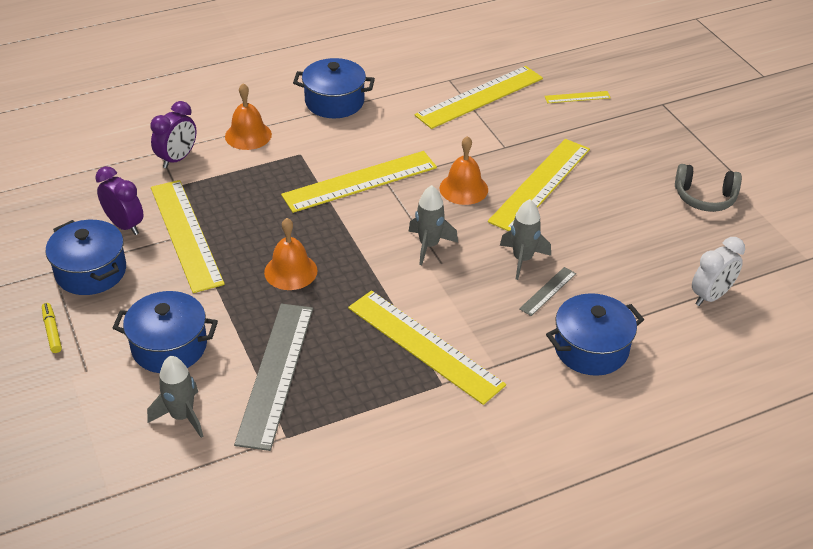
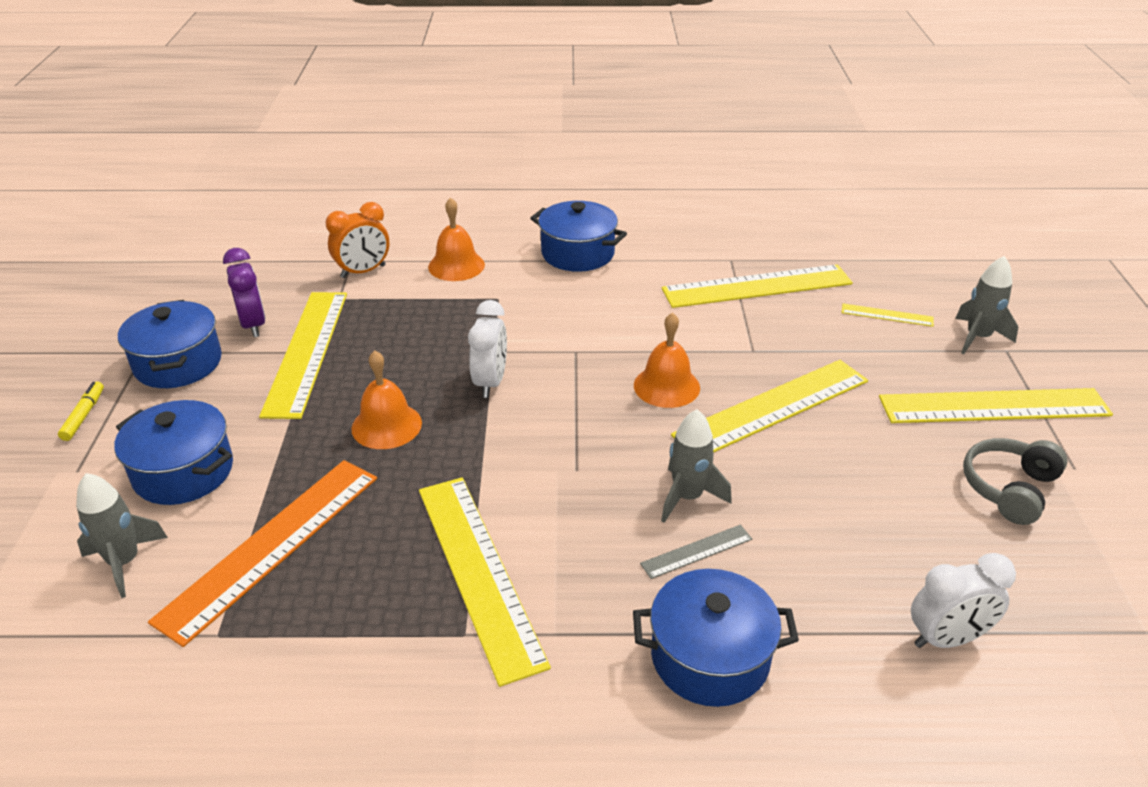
camera: 25 degrees right, 5 degrees down
purple clock [150,101,197,168] -> orange clock [326,202,389,278]
grey ruler [234,304,313,451] -> orange ruler [148,460,377,647]
yellow ruler [281,151,437,213] -> yellow ruler moved to [879,388,1113,423]
grey rocket [408,185,458,265] -> grey rocket moved to [955,256,1018,354]
grey headphones [675,164,742,212] -> grey headphones turned 90 degrees clockwise [963,438,1067,525]
none -> white clock [468,300,507,398]

